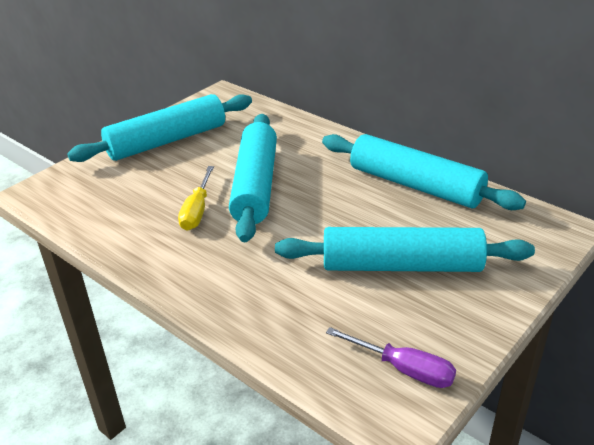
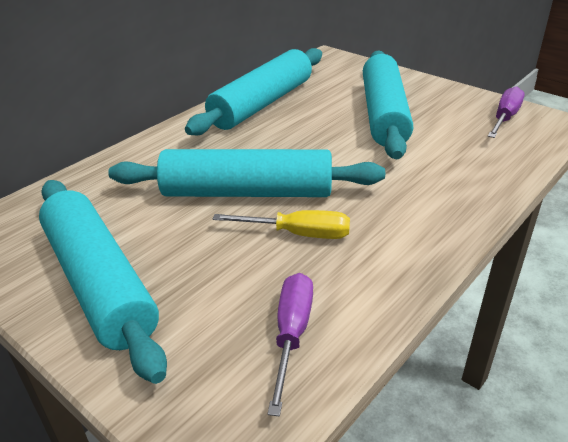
camera: 90 degrees left, 0 degrees up
none -> purple screwdriver [268,273,313,417]

